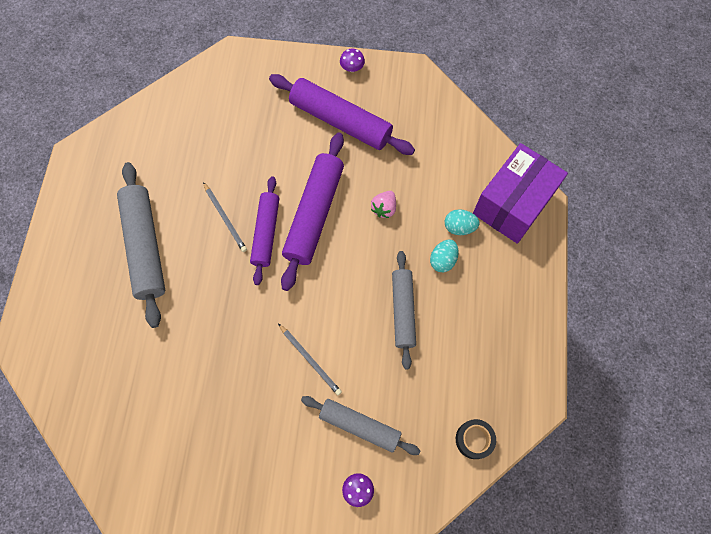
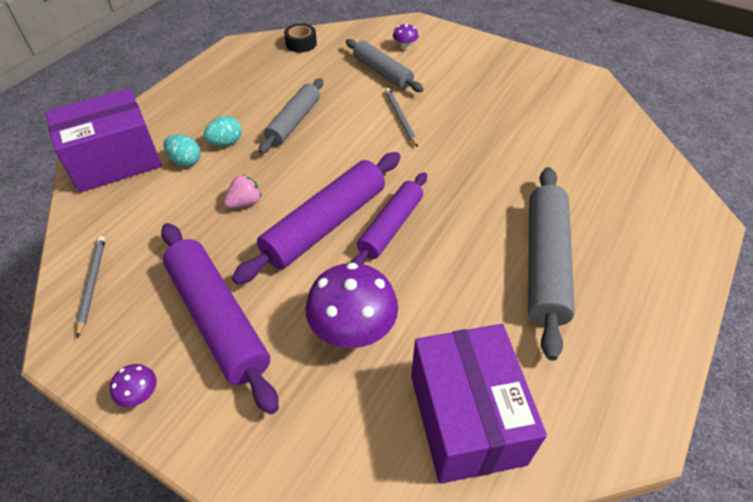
camera: 155 degrees left, 20 degrees down
grey pencil [203,182,247,252] -> grey pencil moved to [76,236,106,338]
none -> purple mushroom [306,263,398,348]
none -> purple box [411,324,547,484]

